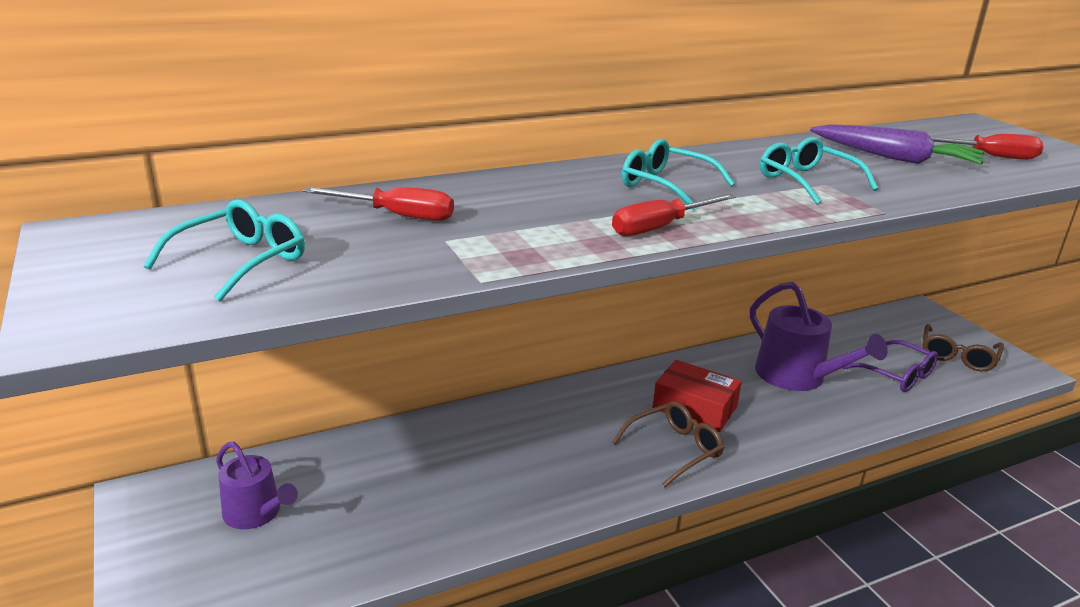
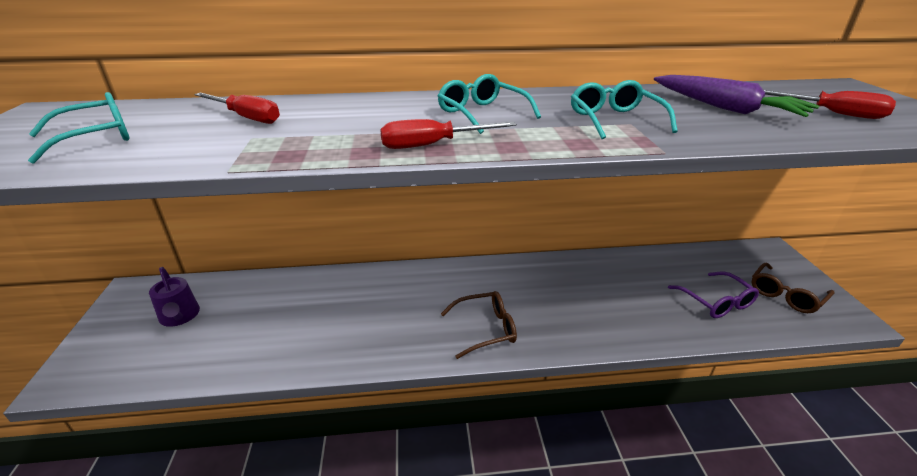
camera: 20 degrees right, 5 degrees up
red box [653,360,742,432] -> none
purple watering can [750,282,888,391] -> none

